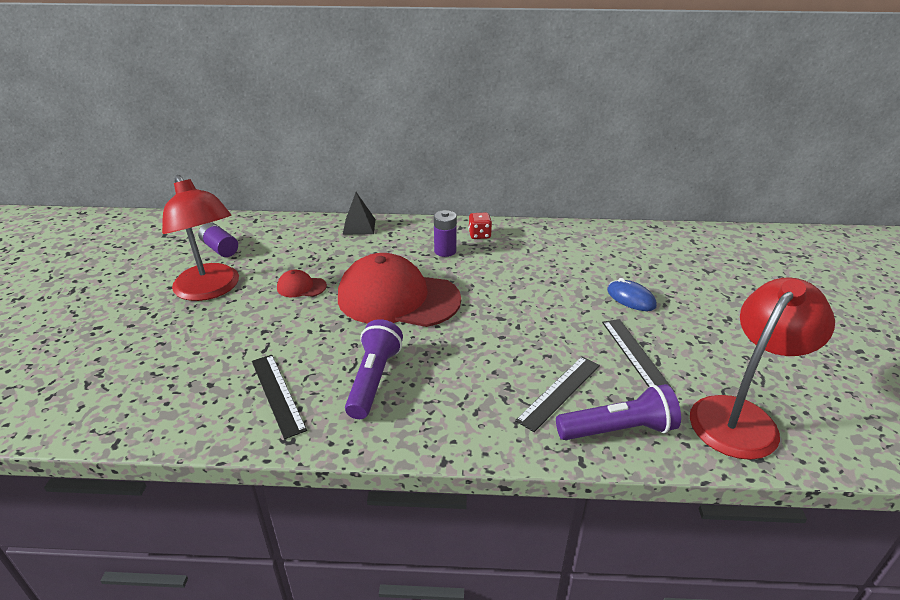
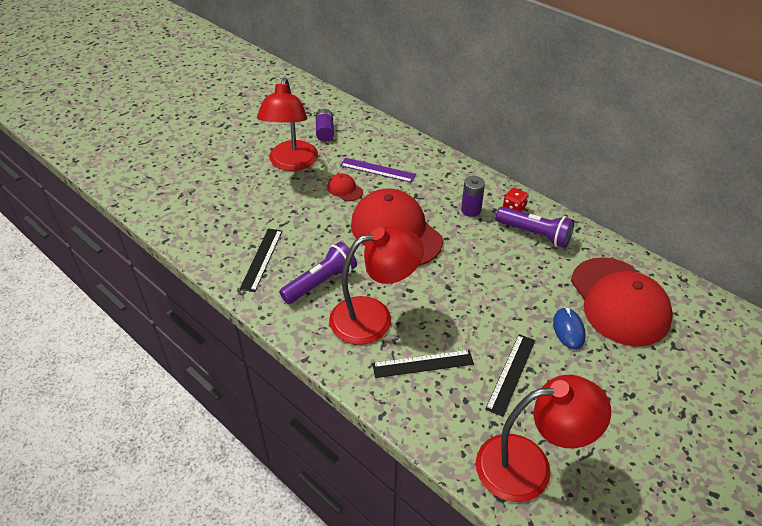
camera: 40 degrees right, 10 degrees up
black pyramid [343,192,376,235] -> none
purple flashlight [556,384,681,440] -> purple flashlight moved to [496,207,574,248]
none -> red lamp [329,226,423,345]
none -> purple ruler [340,158,416,183]
none -> red cap [571,257,673,347]

